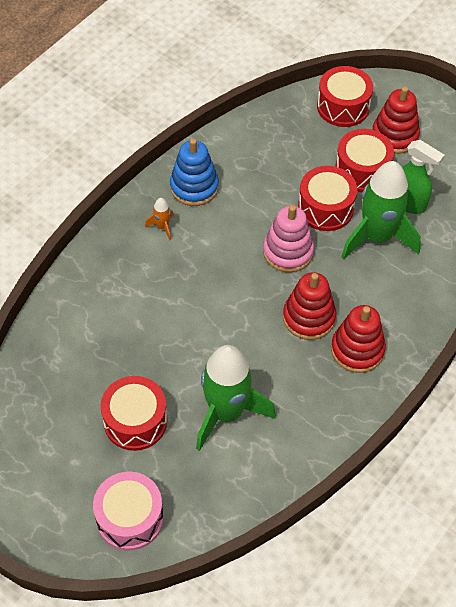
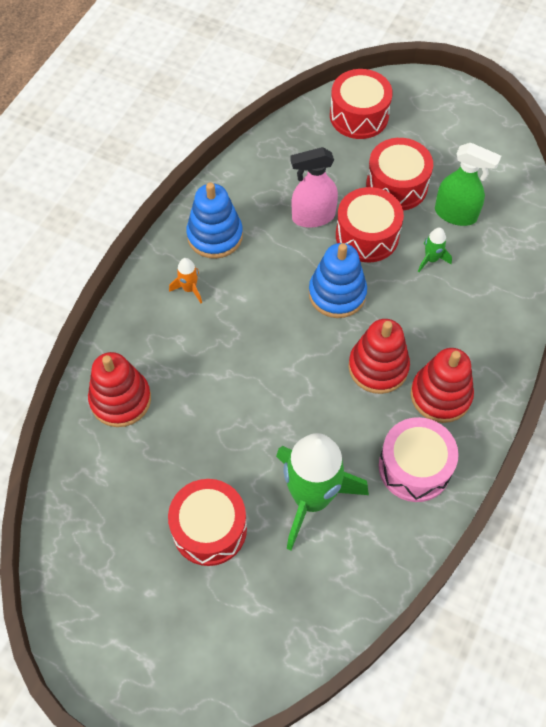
camera: 10 degrees left, 5 degrees up
pink drum [93,471,163,551] -> pink drum moved to [379,417,459,502]
pink stacking toy [263,205,314,272] -> blue stacking toy [309,243,367,318]
green rocket [341,161,421,259] -> green rocket [418,227,452,272], size x0.40
red stacking toy [372,86,420,154] -> red stacking toy moved to [88,352,151,427]
none -> pink spray bottle [290,147,338,228]

